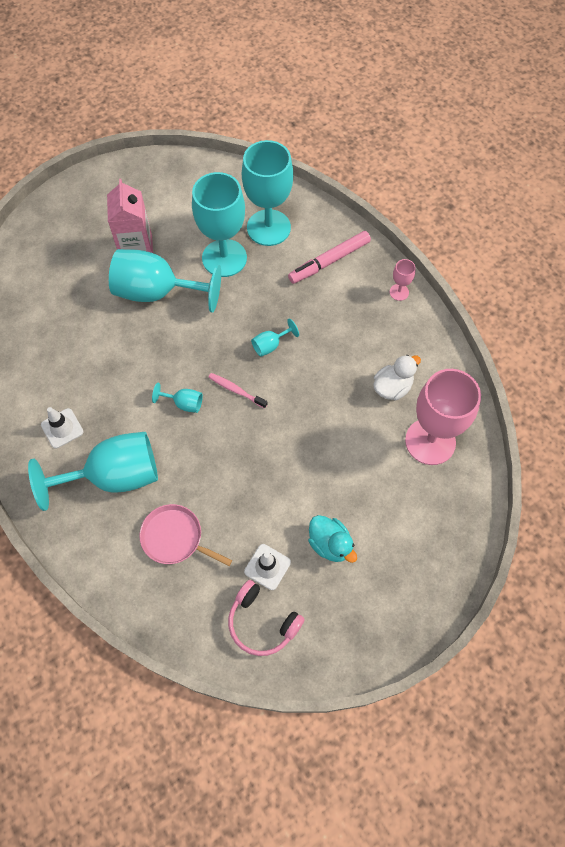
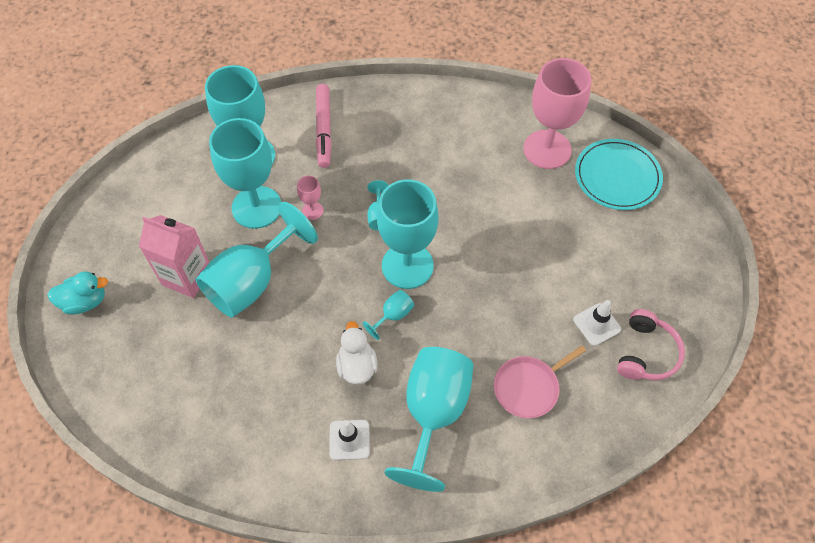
camera: 60 degrees left, 5 degrees down
pink toothbrush [209,373,268,409] -> turquoise goblet [377,179,438,289]
pink headphones [228,580,305,656] -> pink headphones turned 45 degrees counterclockwise [617,309,685,380]
turquoise duck [308,515,357,563] -> turquoise duck moved to [47,272,108,314]
white duck [373,355,421,401] -> white duck moved to [336,321,378,385]
pink goblet [390,259,416,301] -> pink goblet moved to [297,176,323,220]
none -> turquoise plate [575,139,663,210]

